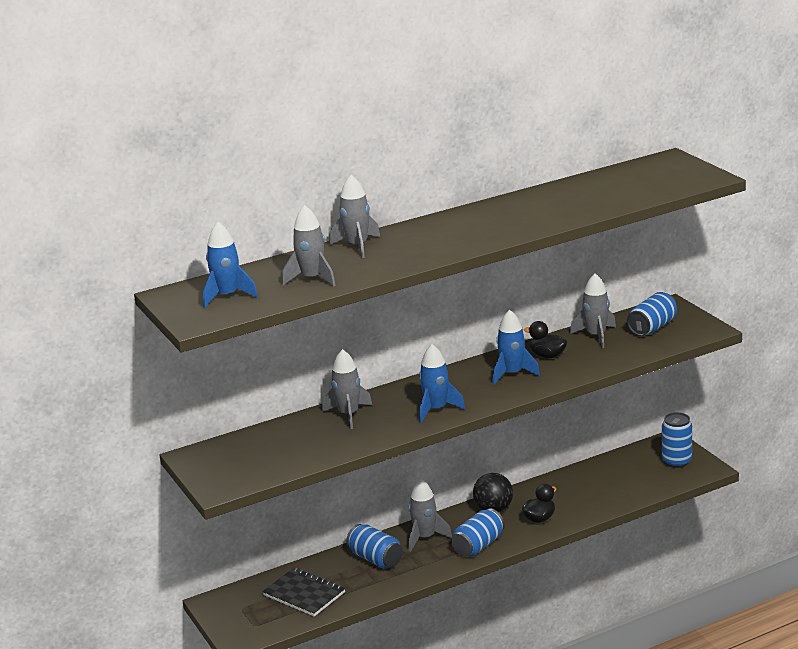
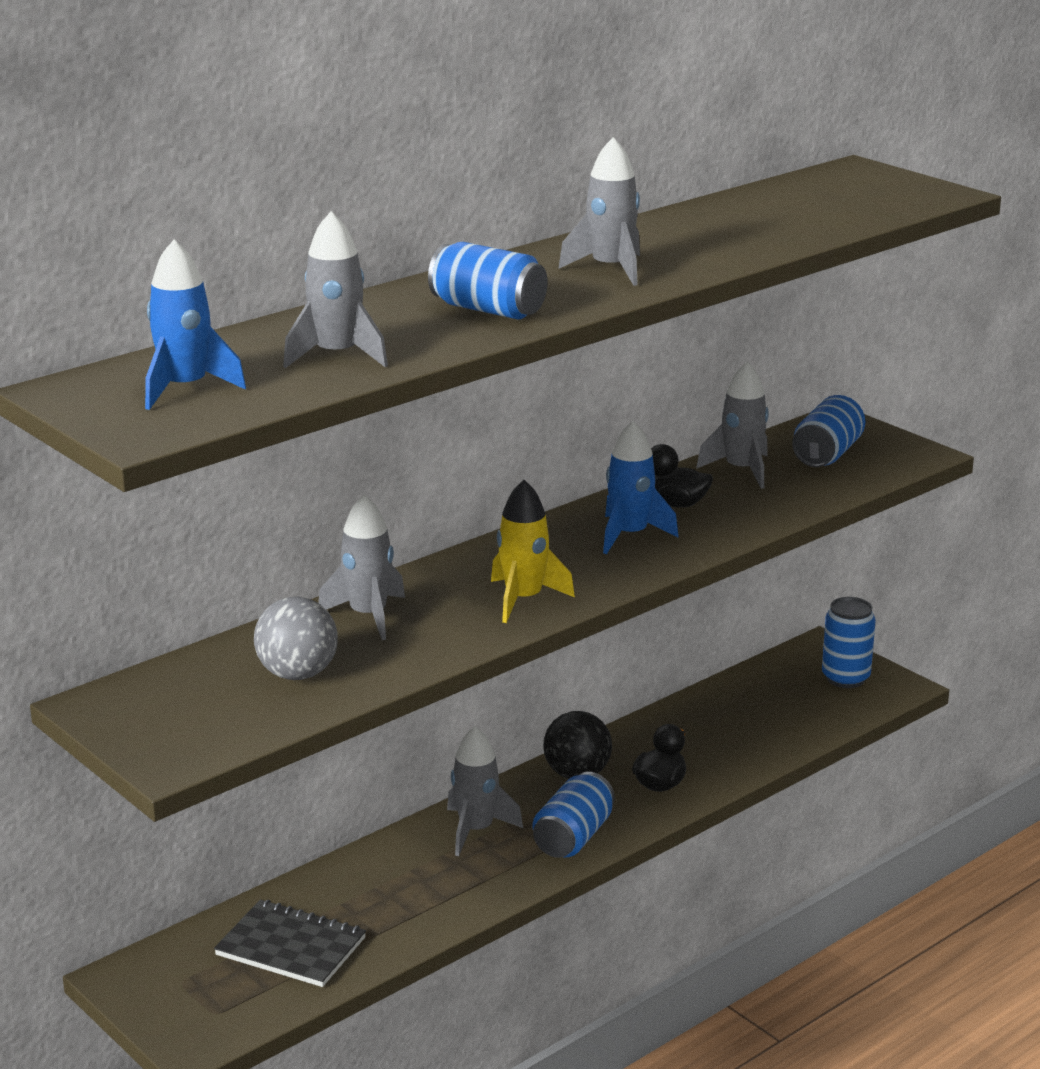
camera: 15 degrees left, 0 degrees up
grey rocket [329,175,380,258] -> grey rocket moved to [558,137,640,286]
blue can [346,524,403,569] -> blue can moved to [428,242,547,320]
blue rocket [419,344,465,423] -> yellow rocket [491,480,575,623]
none -> grey ball [254,597,338,680]

